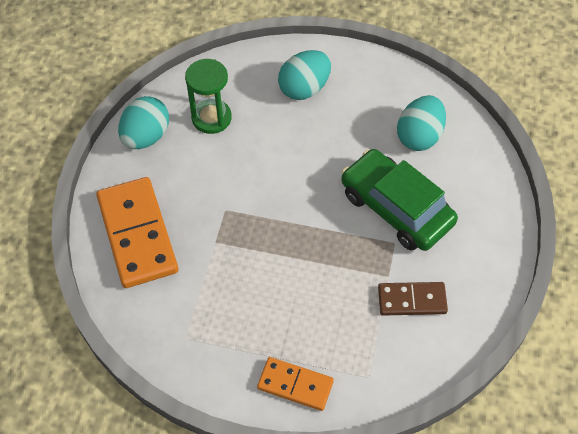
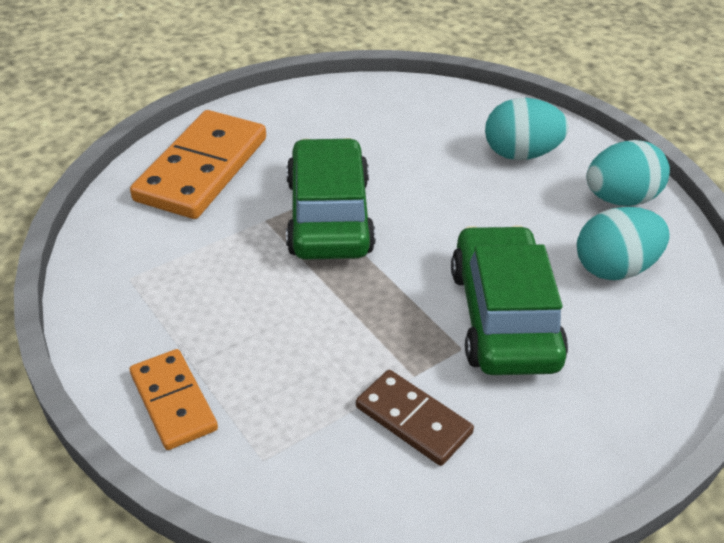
camera: 40 degrees right, 15 degrees down
turquoise egg [118,96,169,149] -> turquoise egg moved to [587,140,670,206]
green hourglass [185,59,232,134] -> none
none -> green car [286,138,375,260]

